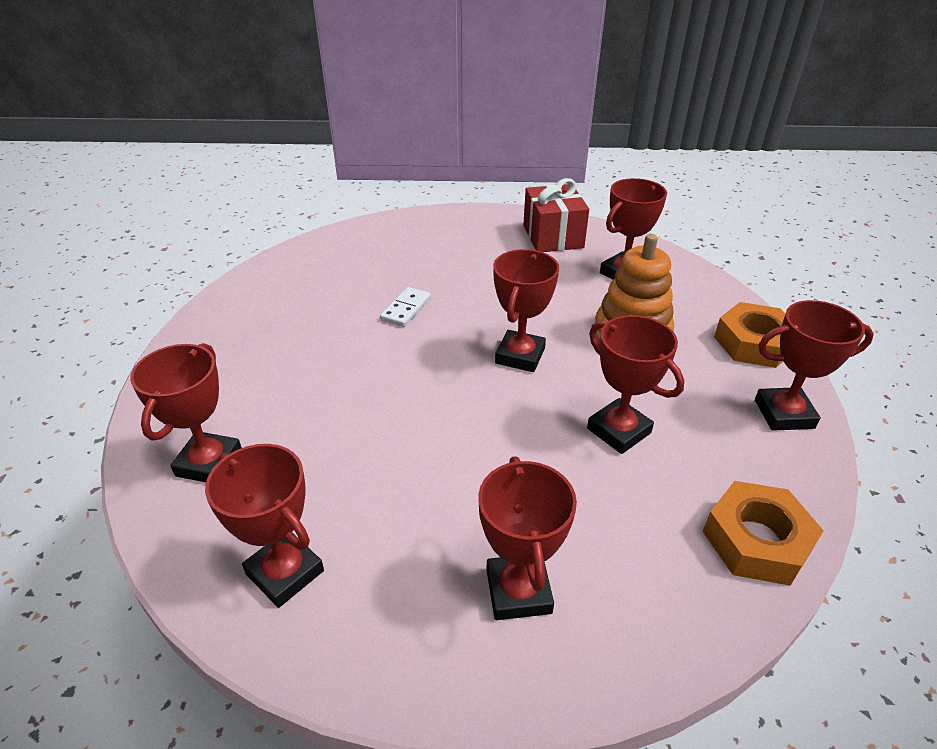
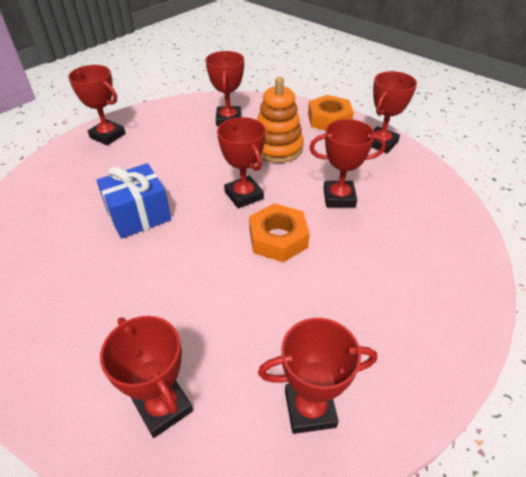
camera: 50 degrees left, 5 degrees up
white domino [380,287,431,327] -> blue gift [96,163,171,239]
red trophy [478,456,577,620] -> red trophy moved to [68,65,125,145]
red gift [523,178,589,252] -> none
orange nut [703,481,824,586] -> orange nut moved to [249,203,310,263]

